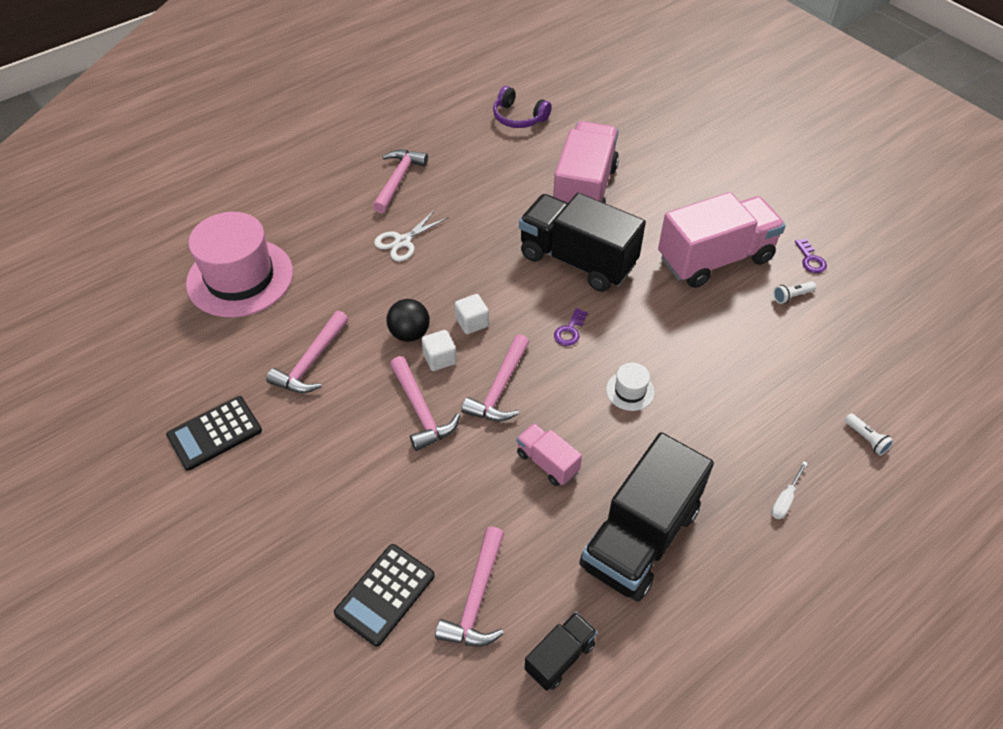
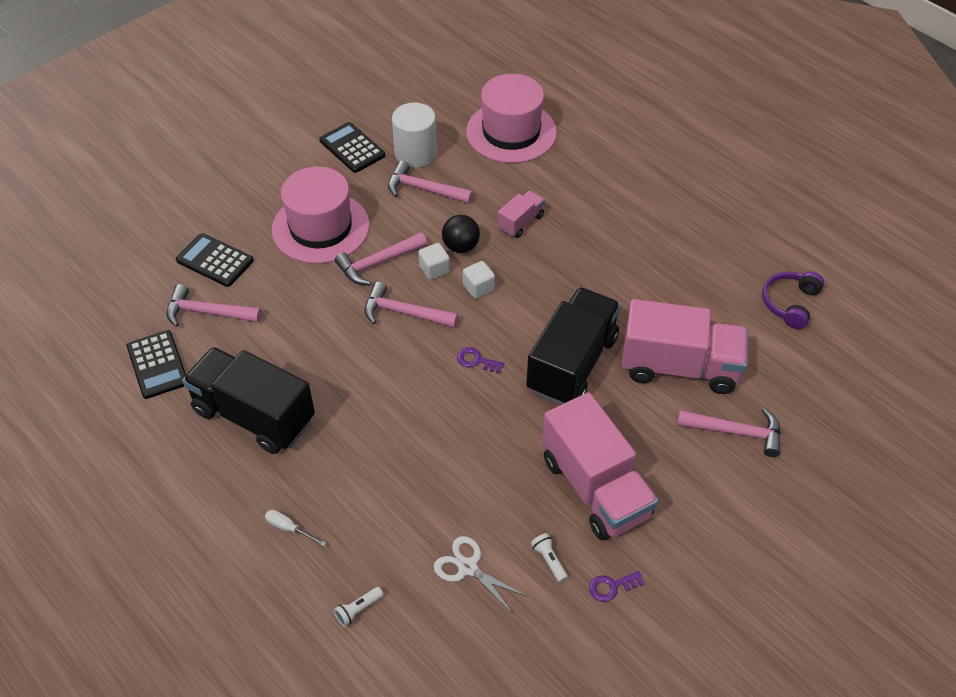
camera: 85 degrees right, 0 degrees up
pink hammer [373,150,428,213] -> pink hammer moved to [677,408,781,457]
white scissors [374,210,448,262] -> white scissors moved to [434,536,526,613]
pink truck [516,423,582,486] -> pink truck moved to [498,191,545,238]
black truck [524,612,598,691] -> black calculator [127,330,186,399]
white hat [606,363,655,411] -> none
none -> pink hat [272,167,370,264]
none -> white cylinder [392,103,437,168]

